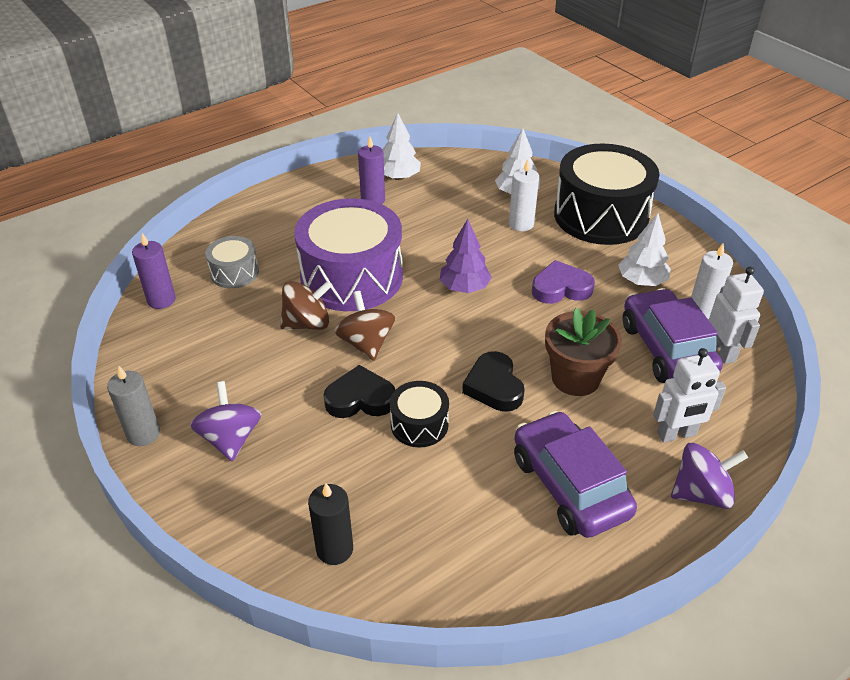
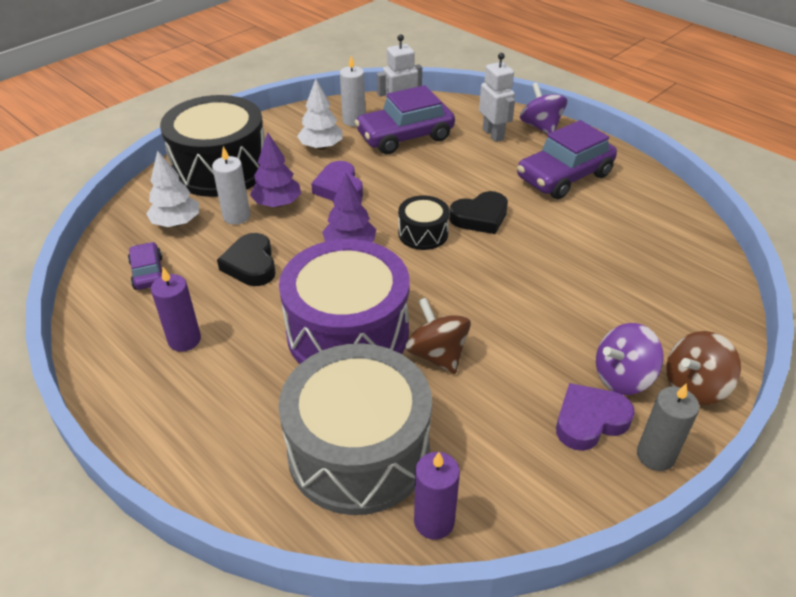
camera: 100 degrees left, 0 degrees up
grey drum [205,236,259,288] -> grey drum [279,343,432,515], size x2.12
black candle [308,483,353,565] -> none
black heart [324,365,395,418] -> black heart moved to [217,233,276,286]
brown spinning top [335,291,395,361] -> brown spinning top moved to [666,331,741,405]
white tree [383,113,421,180] -> none
black drum [390,381,449,448] -> black drum moved to [398,195,450,250]
brown flower pot [545,308,622,396] -> none
none -> purple car [128,242,162,290]
none -> purple tree [250,132,301,207]
none -> purple heart [556,383,635,451]

